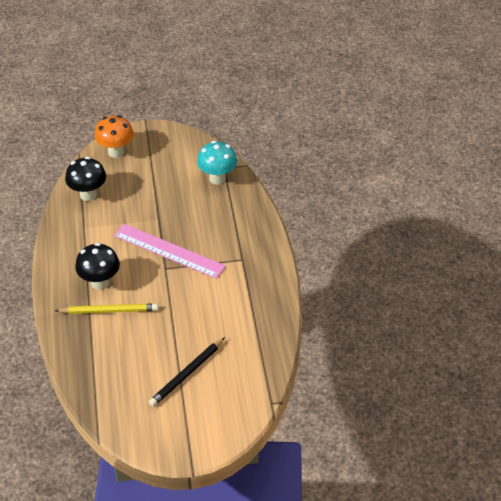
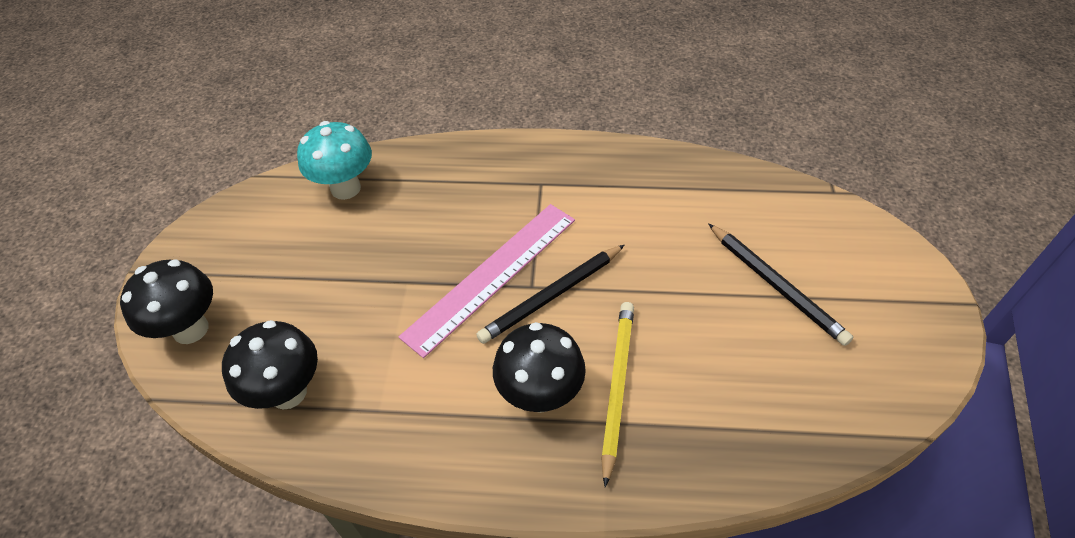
camera: 75 degrees left, 5 degrees up
orange mushroom [94,115,134,158] -> black mushroom [120,260,213,344]
none -> black pencil [476,245,624,344]

